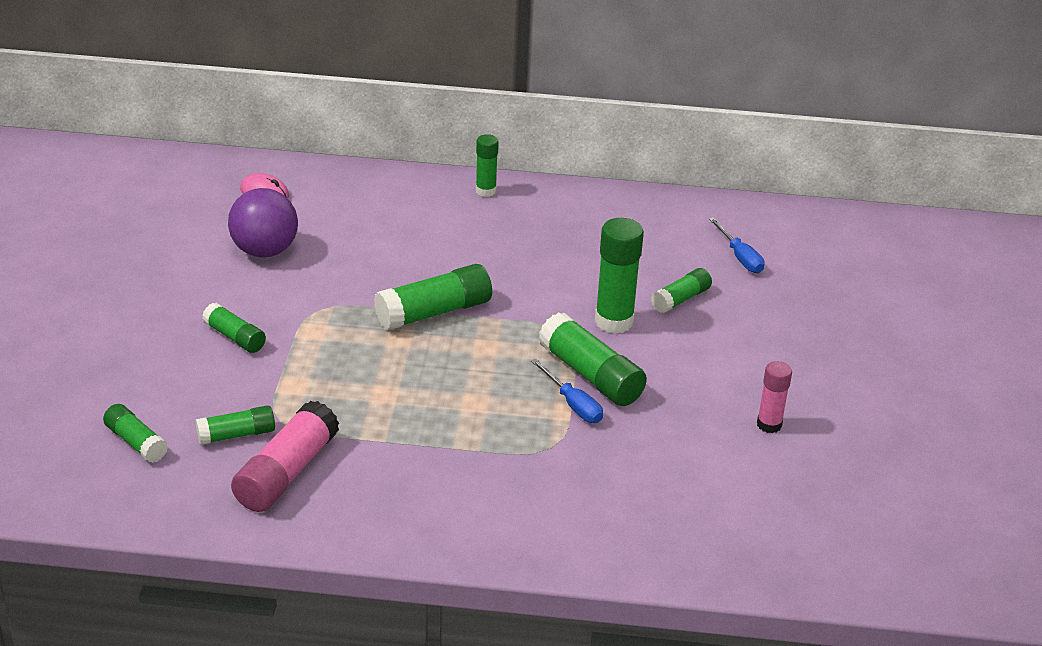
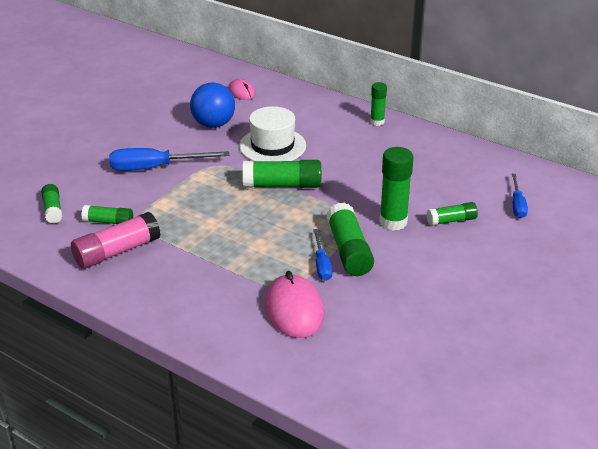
camera: 30 degrees right, 0 degrees up
green glue stick [202,303,266,353] -> blue screwdriver [109,148,229,171]
purple ball [228,188,298,257] -> blue ball [190,83,235,128]
pink glue stick [757,361,792,433] -> none
none -> white hat [239,106,306,161]
none -> pink mouse [265,271,324,338]

